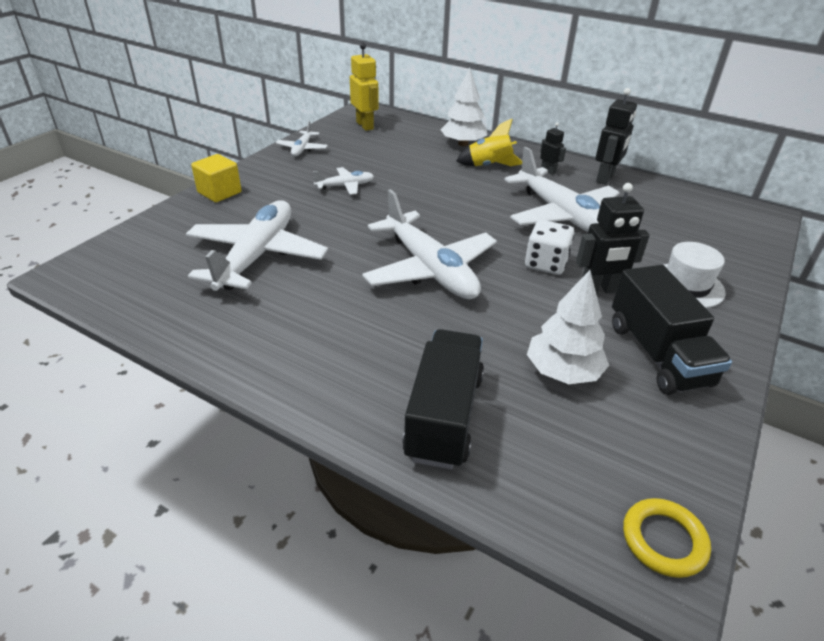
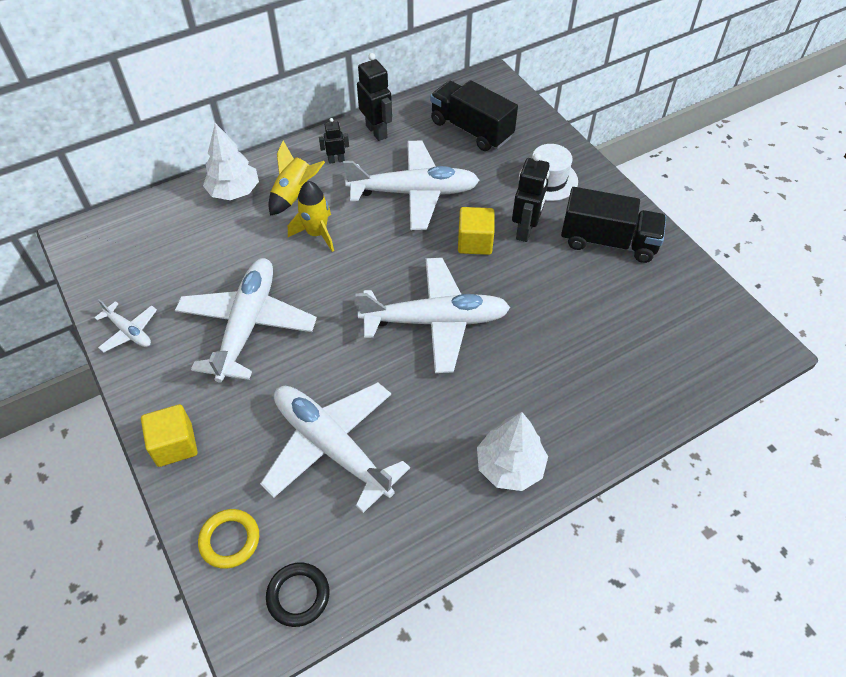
camera: 60 degrees left, 15 degrees up
white plane [313,167,374,195] -> white plane [175,258,317,383], size x2.12
yellow robot [350,43,379,131] -> none
black truck [402,329,484,469] -> black truck moved to [430,80,518,151]
white dice [525,220,574,275] -> yellow cube [458,207,495,255]
white tree [527,270,609,384] -> white tree moved to [477,412,548,491]
yellow ring [623,498,711,578] -> yellow ring moved to [198,509,259,569]
none -> black ring [266,562,330,627]
none -> yellow rocket [288,181,334,252]

